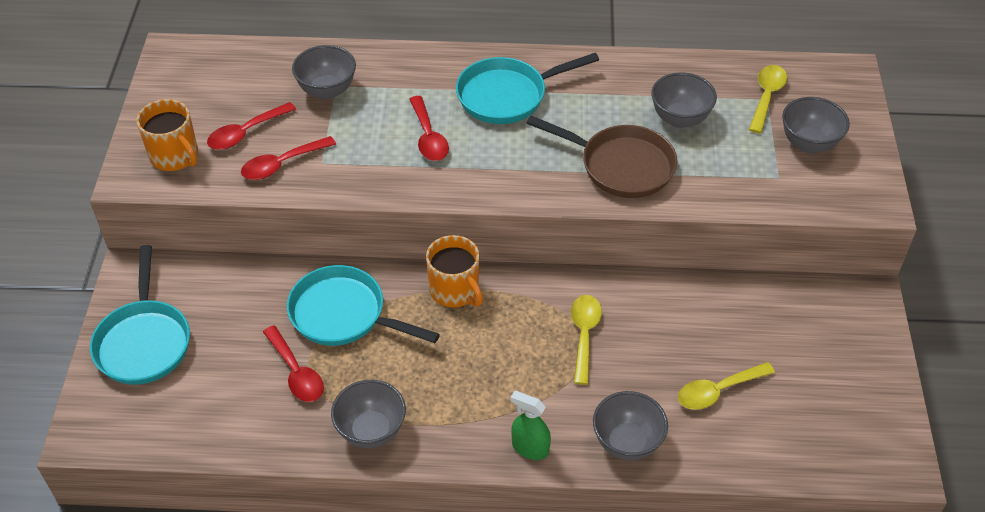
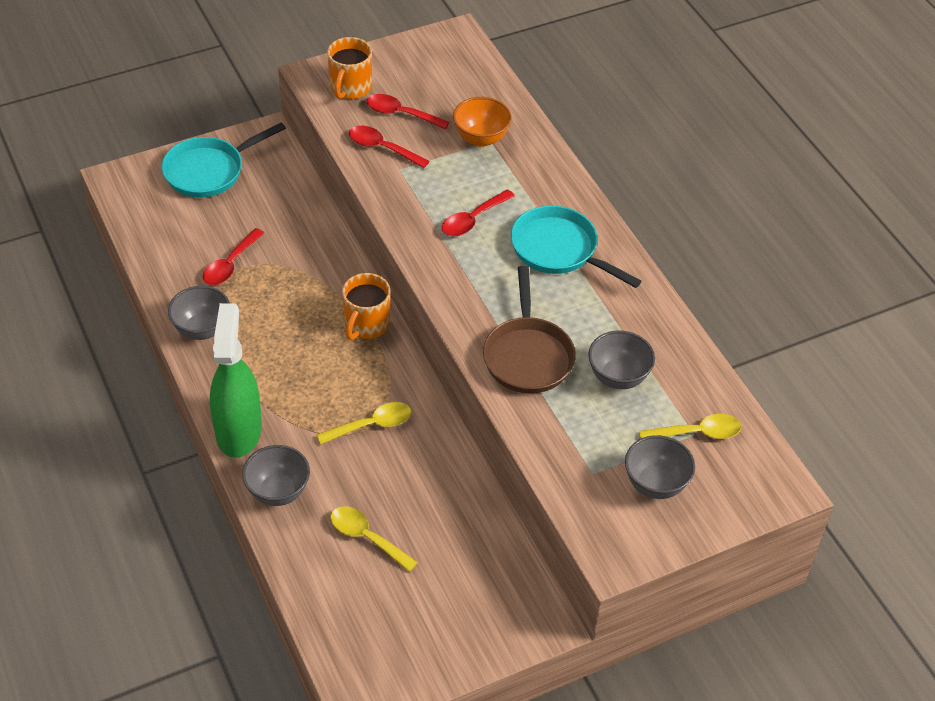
camera: 60 degrees right, 0 degrees up
turquoise pan [287,265,440,346] -> none
grey bowl [292,45,356,99] -> orange bowl [453,97,512,147]
green spray bottle [510,391,551,460] -> green spray bottle [210,303,262,458], size x2.04

